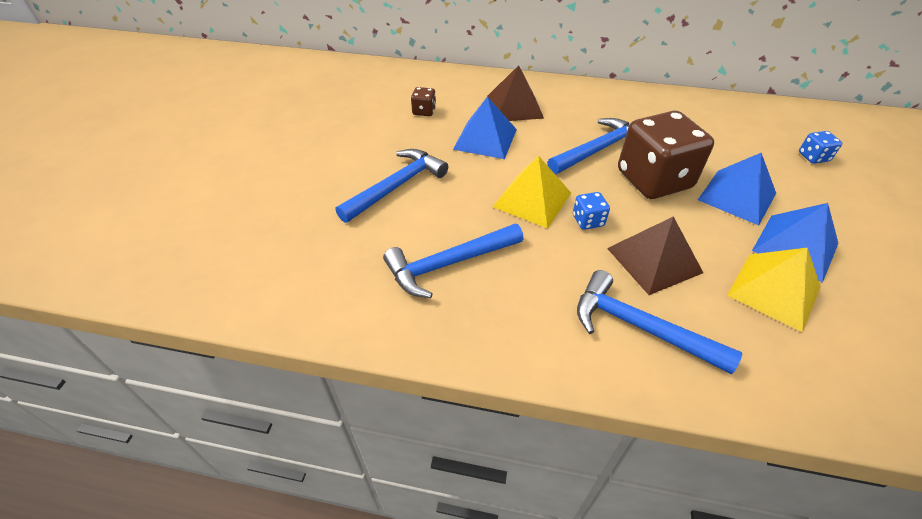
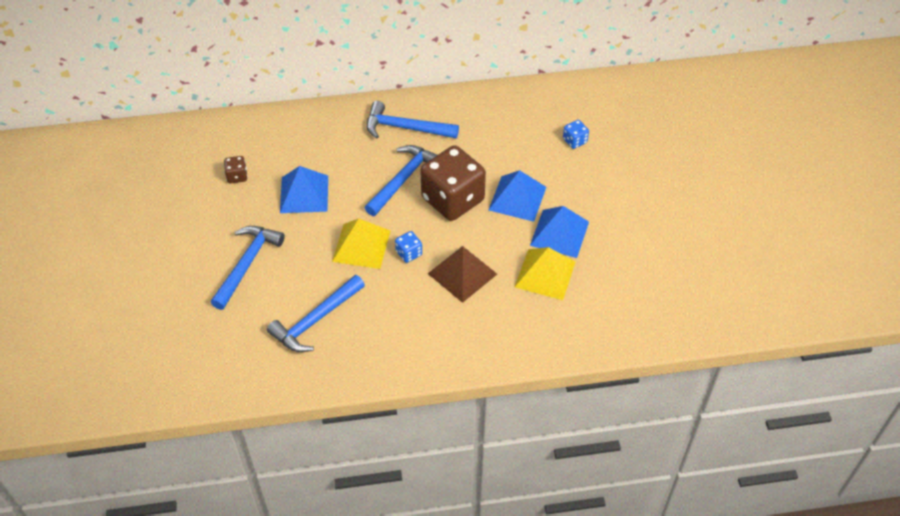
camera: 20 degrees left, 5 degrees up
brown pyramid [488,65,544,121] -> none
blue hammer [577,270,742,374] -> blue hammer moved to [367,101,459,139]

